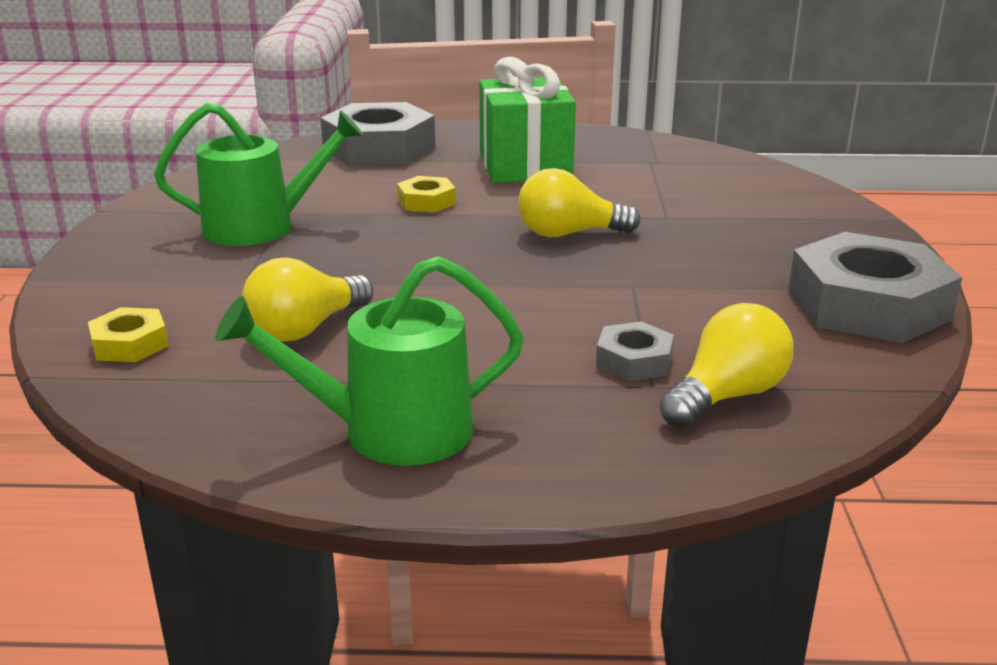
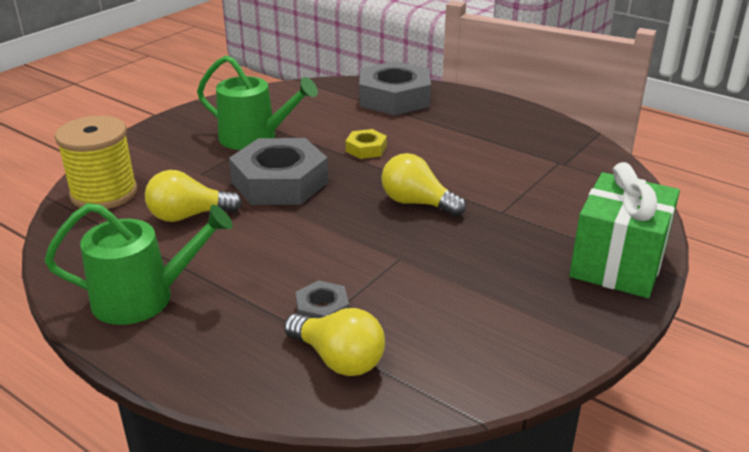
camera: 35 degrees right, 5 degrees up
yellow nut [88,307,168,362] -> yellow spool [55,116,138,209]
green watering can [215,256,523,466] -> green watering can turned 150 degrees clockwise [44,203,233,325]
green gift [479,57,576,183] -> green gift moved to [569,162,680,298]
yellow light bulb [659,303,794,428] -> yellow light bulb turned 45 degrees clockwise [284,308,385,376]
grey nut [788,232,962,343] -> grey nut moved to [229,138,328,205]

